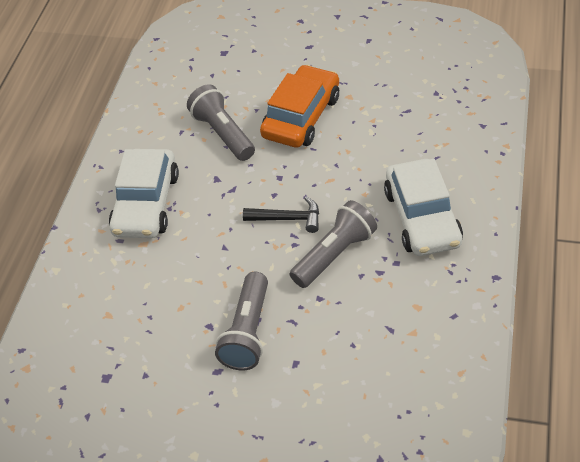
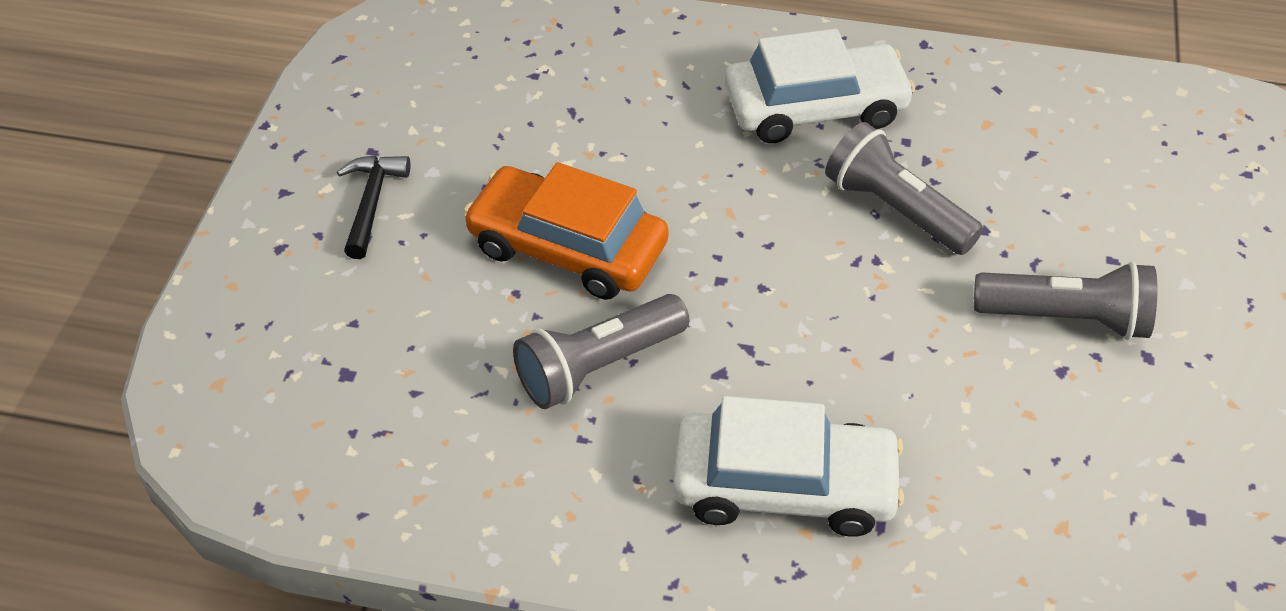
camera: 95 degrees left, 0 degrees up
black hammer [243,197,319,233] -> black hammer moved to [337,155,411,259]

